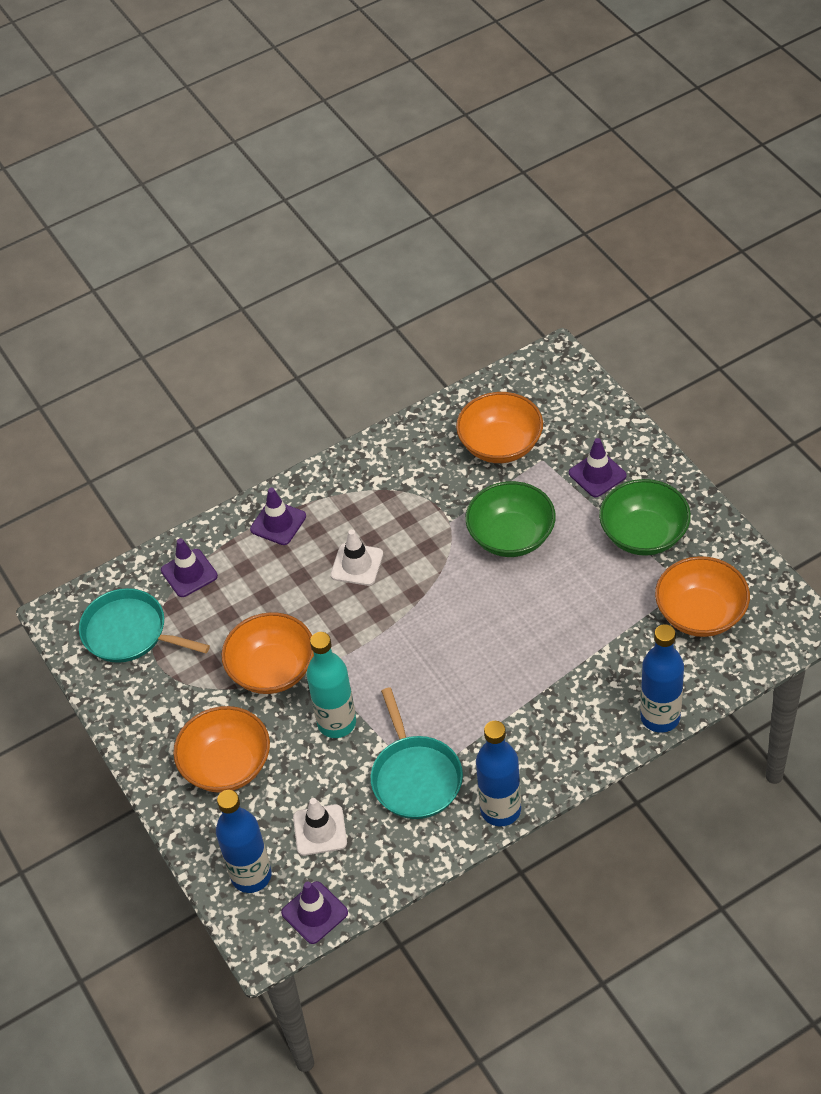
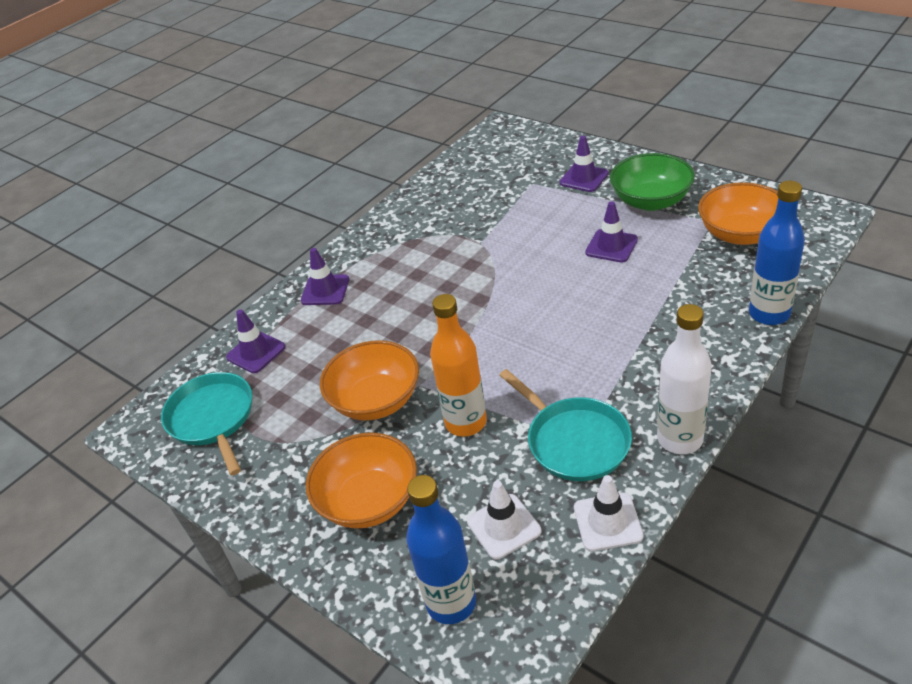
camera: 20 degrees left, 10 degrees down
turquoise pan [79,588,210,663] -> turquoise pan turned 60 degrees clockwise [161,372,252,476]
purple traffic cone [281,881,348,944] -> purple traffic cone moved to [585,201,638,262]
turquoise bottle [306,632,356,738] -> orange bottle [430,294,487,437]
white traffic cone [330,529,383,586] -> white traffic cone moved to [574,475,643,551]
orange bowl [456,392,543,463] -> none
green bowl [465,481,556,557] -> none
blue bottle [476,721,521,826] -> white bottle [657,304,712,454]

